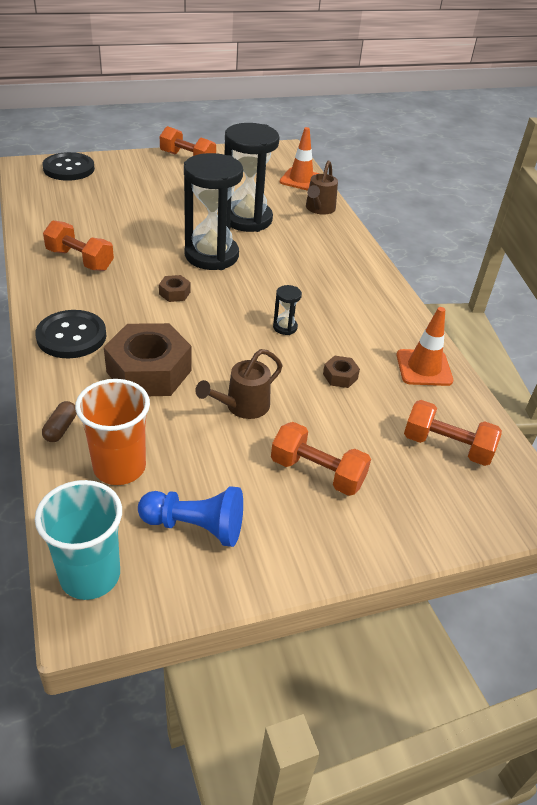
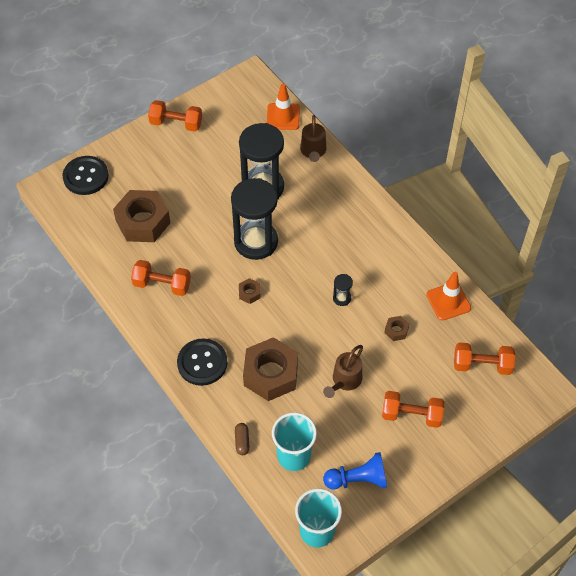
camera: 15 degrees left, 15 degrees up
orange cup [75,379,150,485] -> turquoise cup [272,412,317,471]
none -> brown nut [113,190,170,242]

